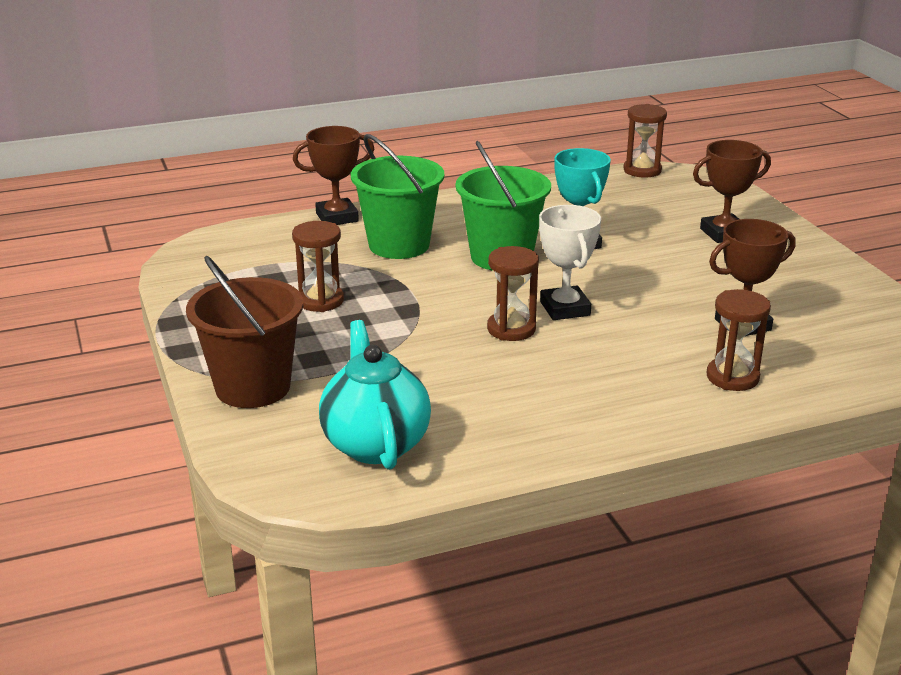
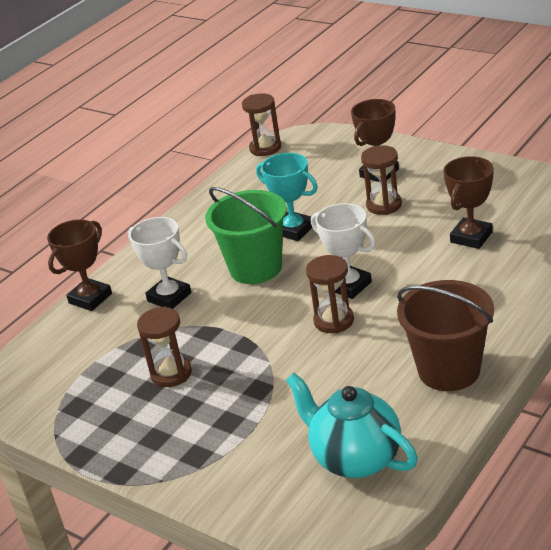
camera: 30 degrees left, 5 degrees up
brown bucket [186,256,303,408] -> brown bucket moved to [397,280,494,391]
green bucket [351,134,444,259] -> white trophy [128,217,191,309]
brown hourglass [706,289,771,391] -> brown hourglass moved to [361,145,402,215]

